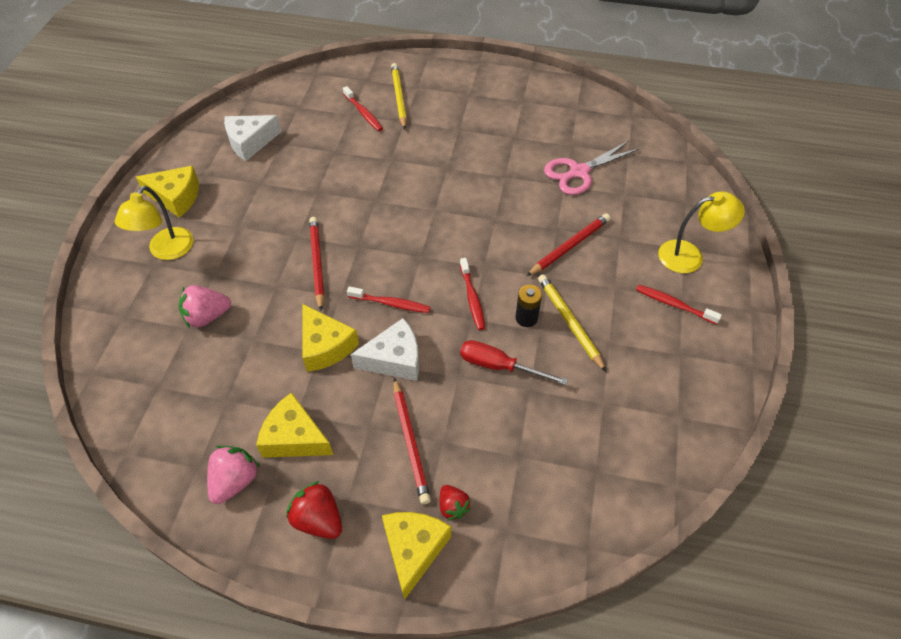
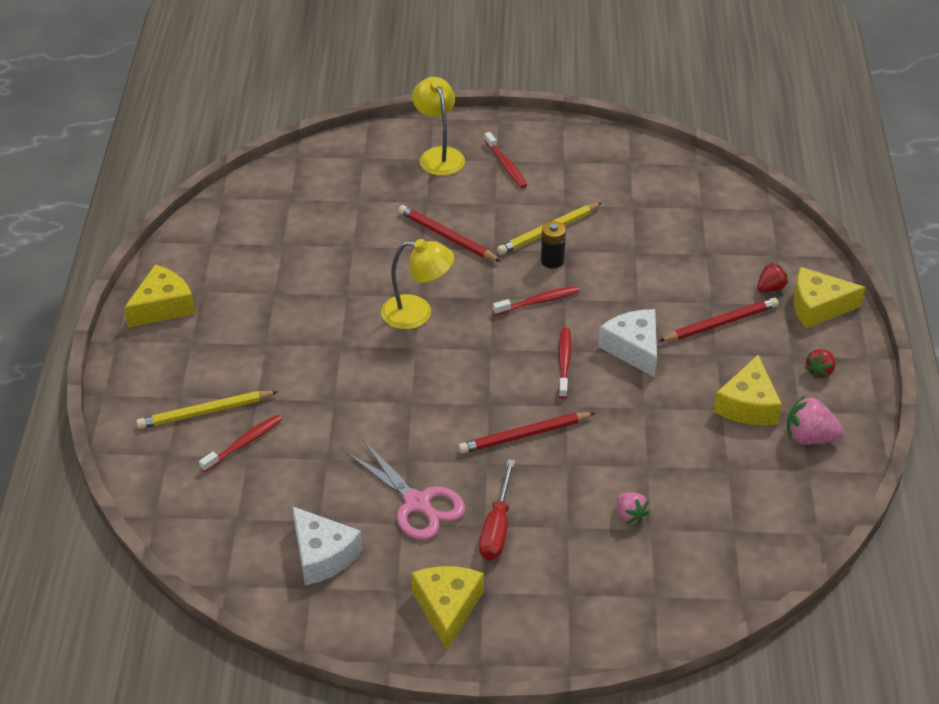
camera: 100 degrees left, 10 degrees down
yellow lamp [115,186,194,260] -> yellow lamp moved to [381,239,454,329]
pink strawberry [179,285,231,328] -> pink strawberry [617,492,650,524], size x0.64
red strawberry [286,481,342,539] -> red strawberry [805,349,835,378], size x0.64
yellow cheese [302,304,359,372] -> yellow cheese moved to [124,264,195,327]
red screwdriver [460,340,568,385] -> red screwdriver moved to [479,459,515,560]
pink scissors [544,141,639,195] -> pink scissors moved to [346,440,465,540]
red toothbrush [636,285,722,325] -> red toothbrush turned 45 degrees counterclockwise [484,132,527,188]

